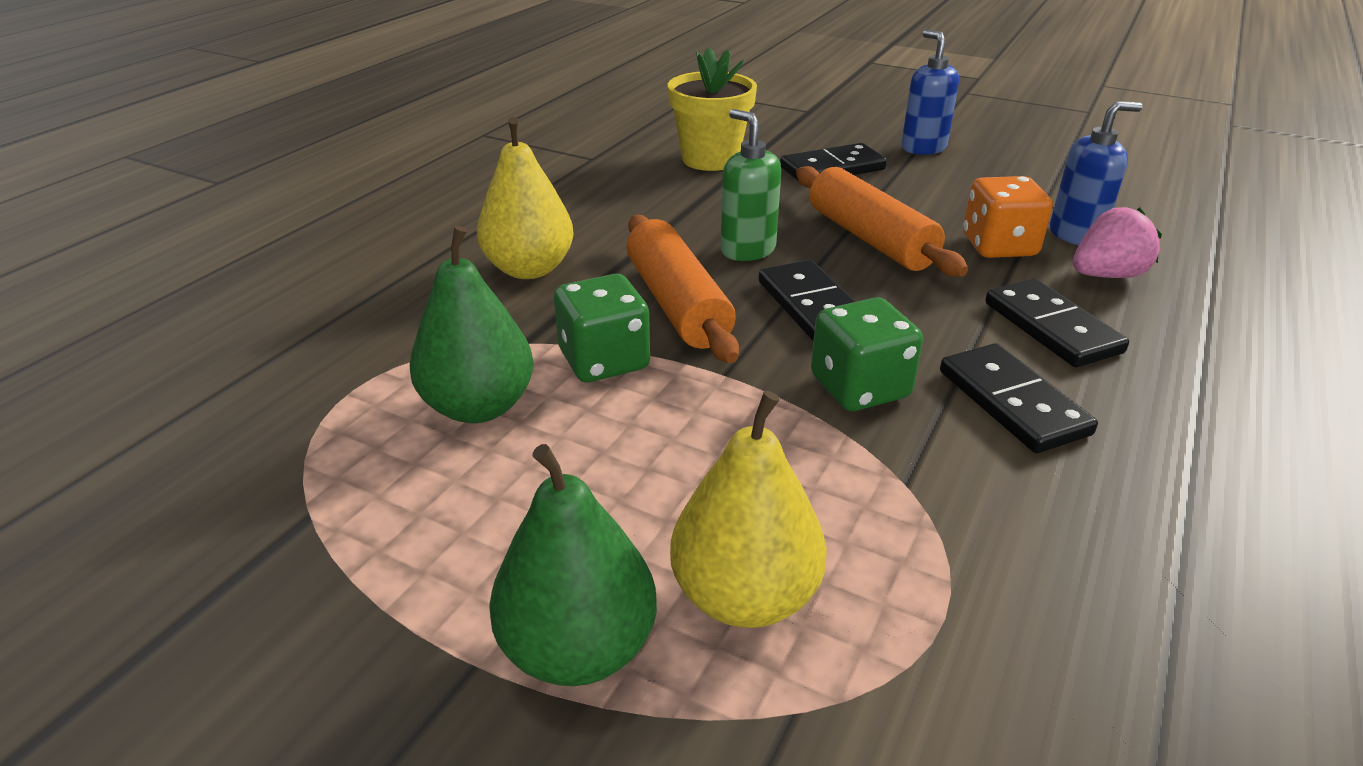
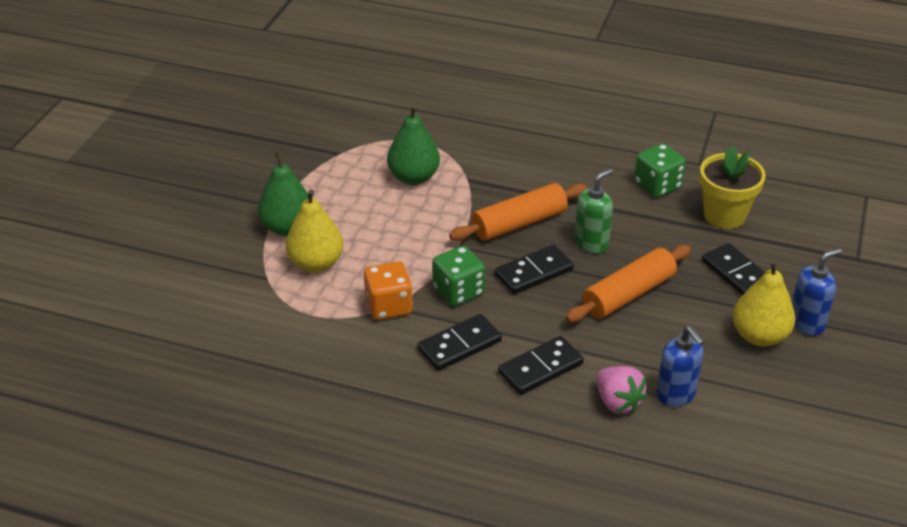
camera: 80 degrees right, 5 degrees up
yellow pear [477,117,574,279] -> yellow pear moved to [733,260,796,347]
green dice [554,274,650,382] -> green dice moved to [634,143,686,198]
orange dice [963,176,1053,258] -> orange dice moved to [364,262,413,320]

